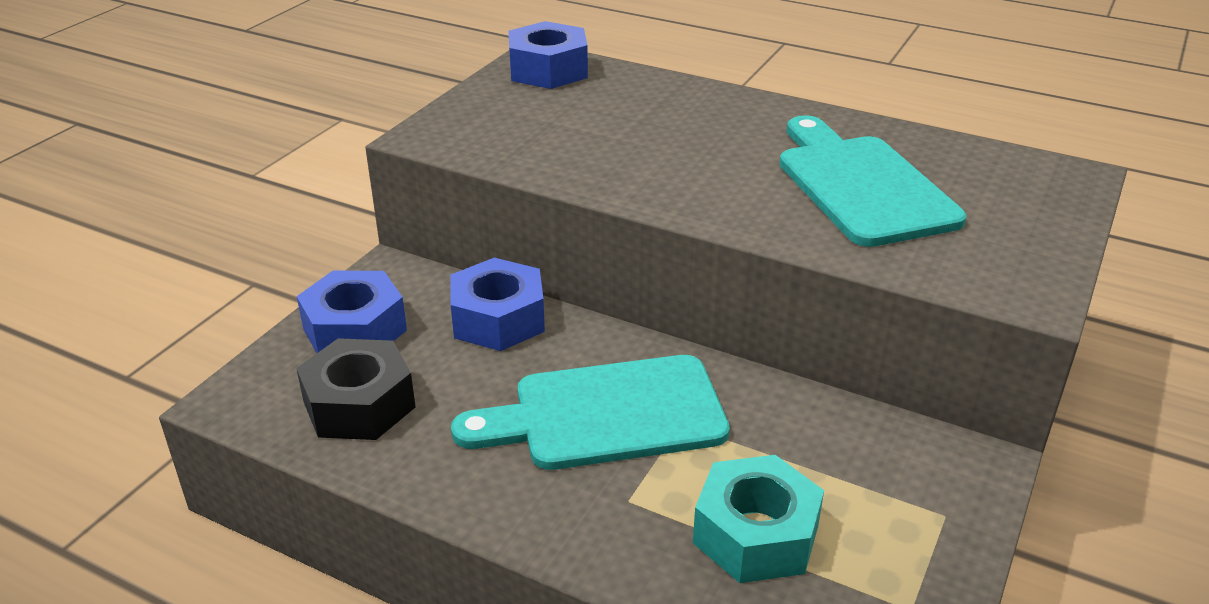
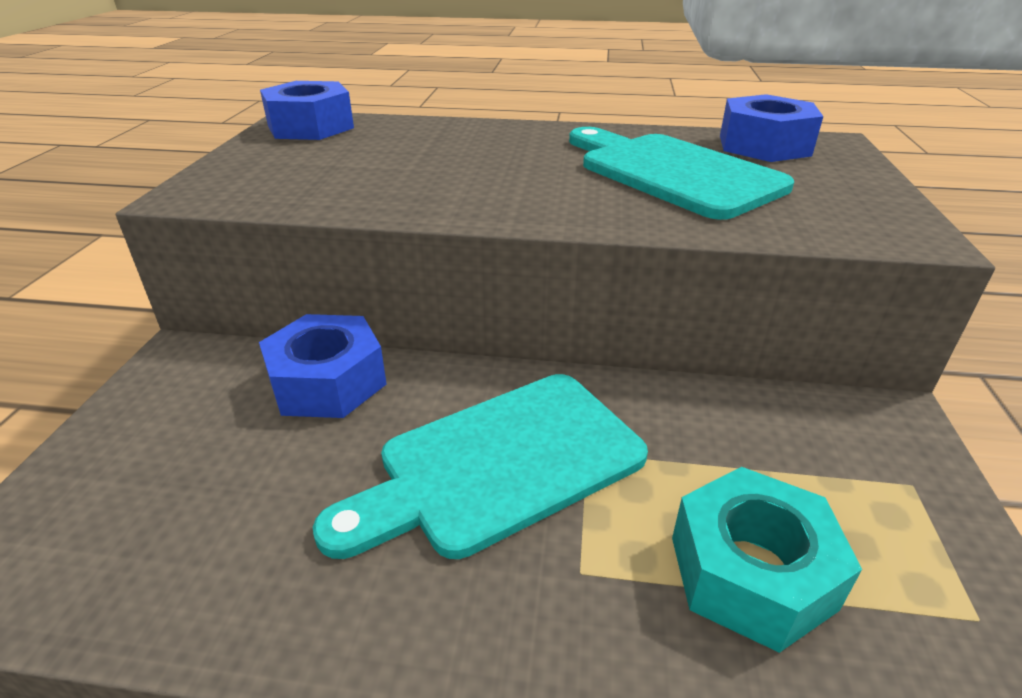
camera: 20 degrees left, 0 degrees up
black nut [296,338,416,440] -> none
blue nut [297,271,407,353] -> blue nut moved to [720,94,823,162]

